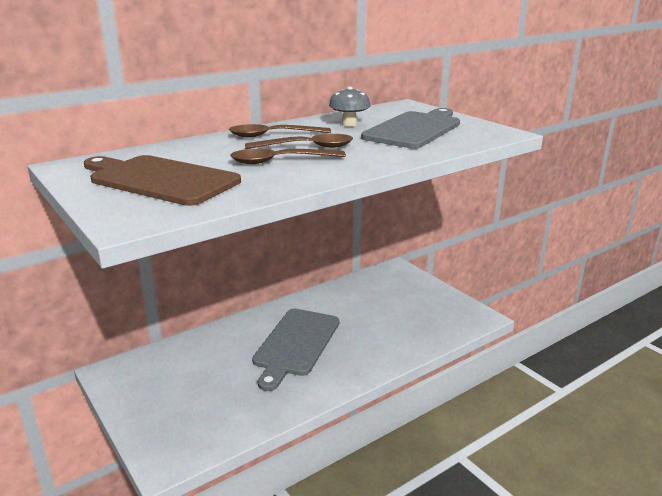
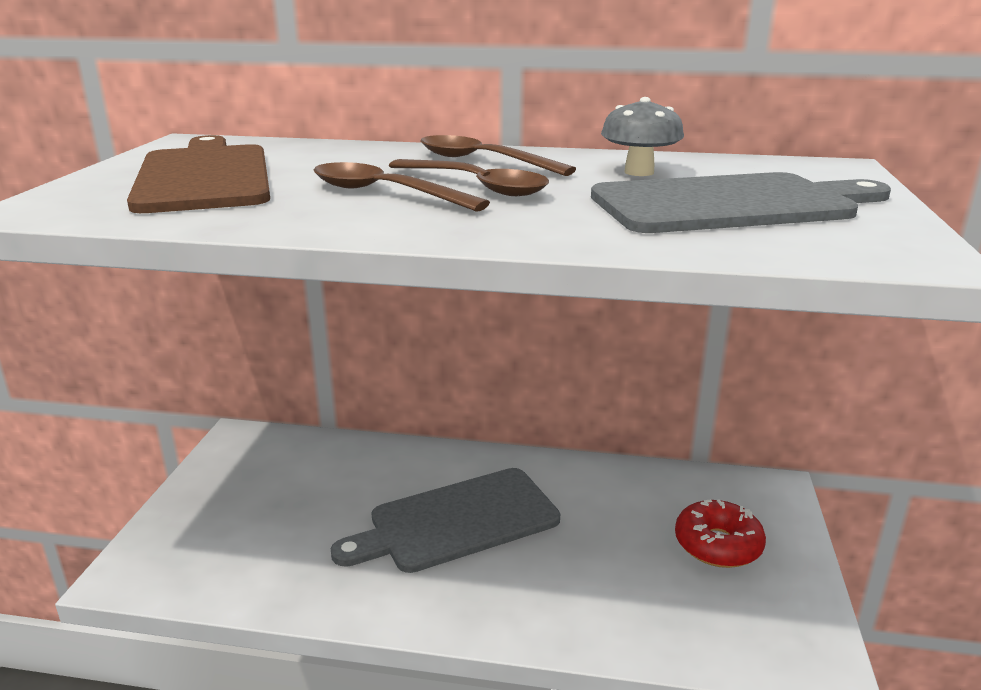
camera: 45 degrees right, 0 degrees up
none -> red donut [675,499,766,568]

